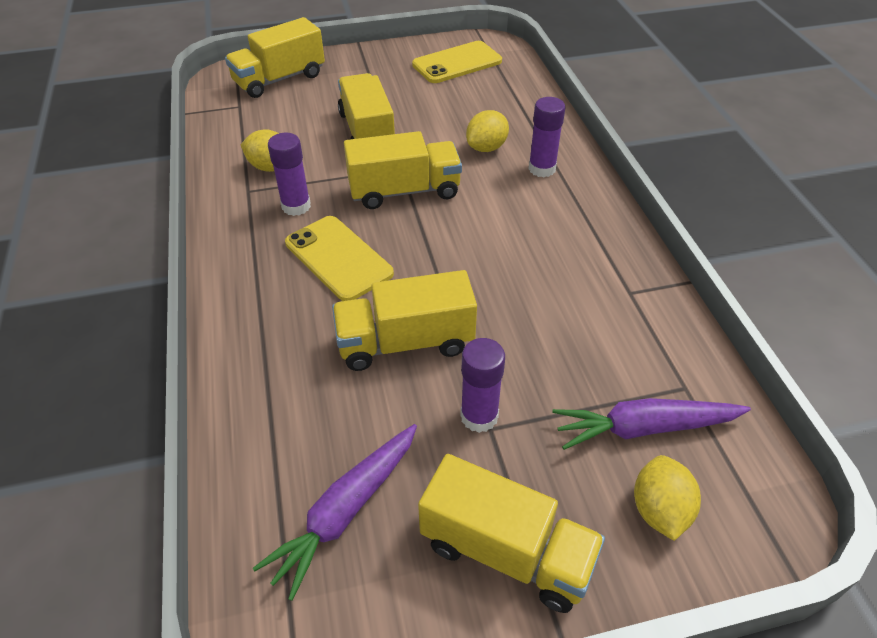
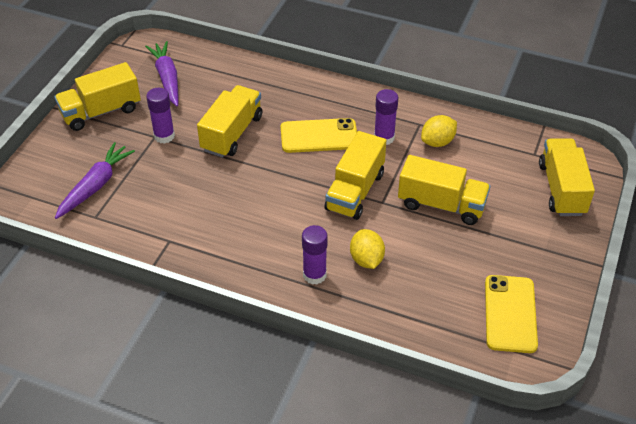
camera: 125 degrees right, 0 degrees up
yellow lemon [634,455,701,541] -> none

